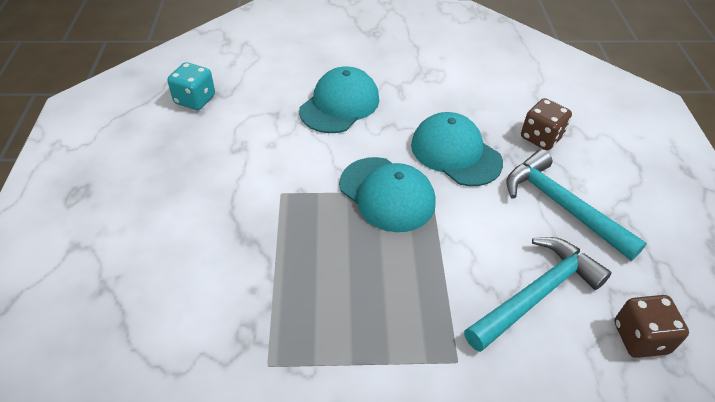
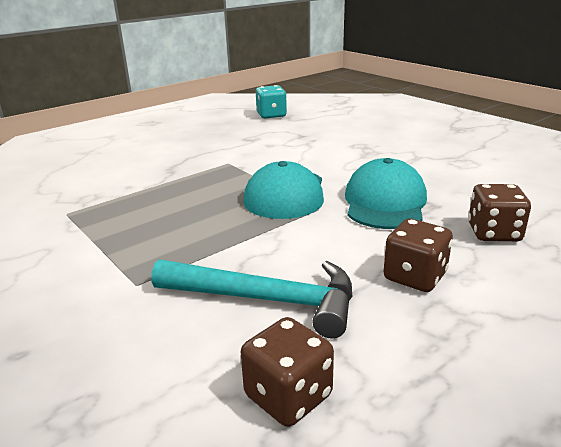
camera: 55 degrees right, 20 degrees down
turquoise cap [299,66,379,133] -> none
turquoise hammer [506,149,647,261] -> brown dice [384,219,453,292]

